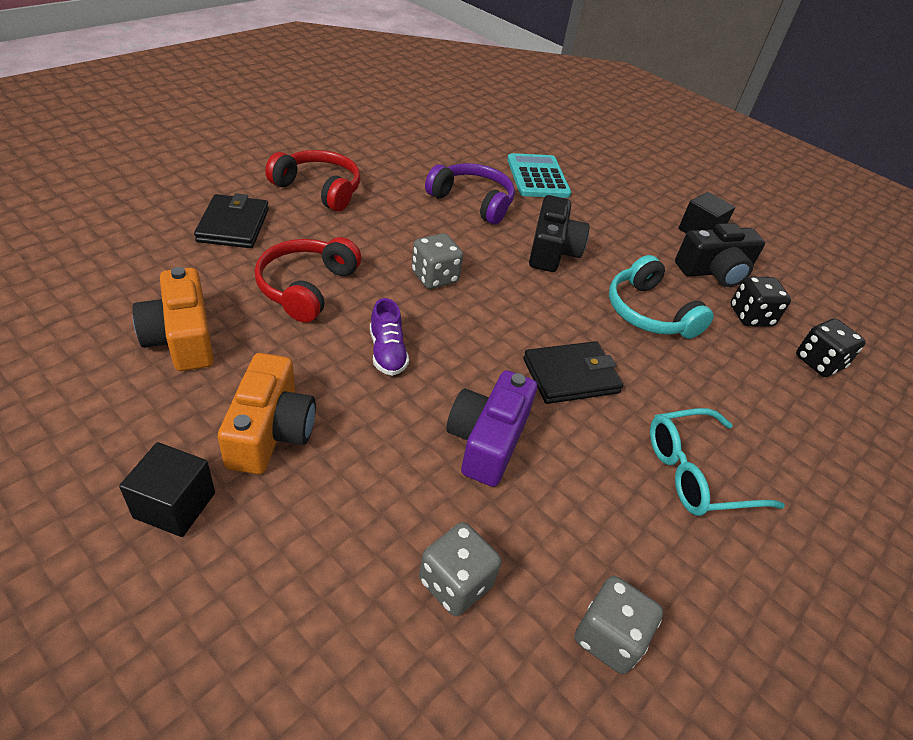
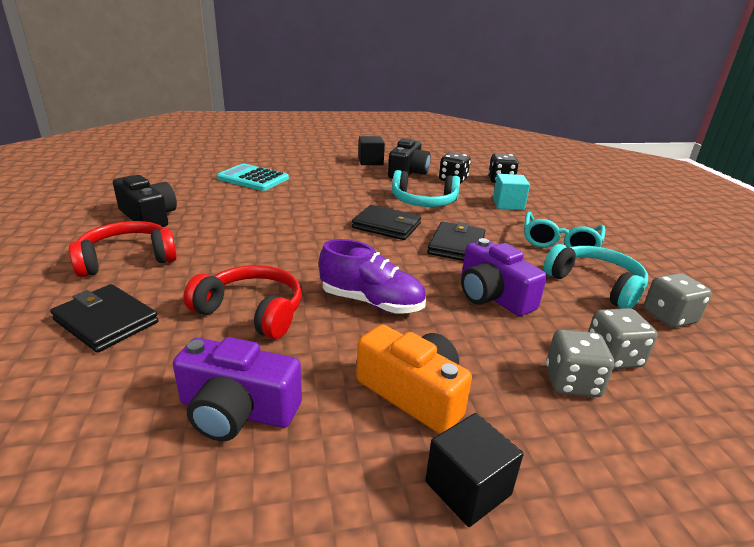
camera: 50 degrees left, 15 degrees down
orange camera [132,267,214,371] -> purple camera [173,337,302,441]
red headphones [255,237,361,322] -> red headphones turned 150 degrees clockwise [184,265,302,339]
purple shoe [370,298,409,376] -> purple shoe [319,239,426,314], size x1.54
grey dice [412,233,463,289] -> grey dice moved to [546,329,614,397]
purple headphones [425,163,515,224] -> none
black camera [529,195,590,272] -> black camera moved to [113,175,177,227]
none -> black wallet [352,205,421,240]
none -> turquoise cube [493,174,530,210]
none -> turquoise headphones [544,244,648,309]

